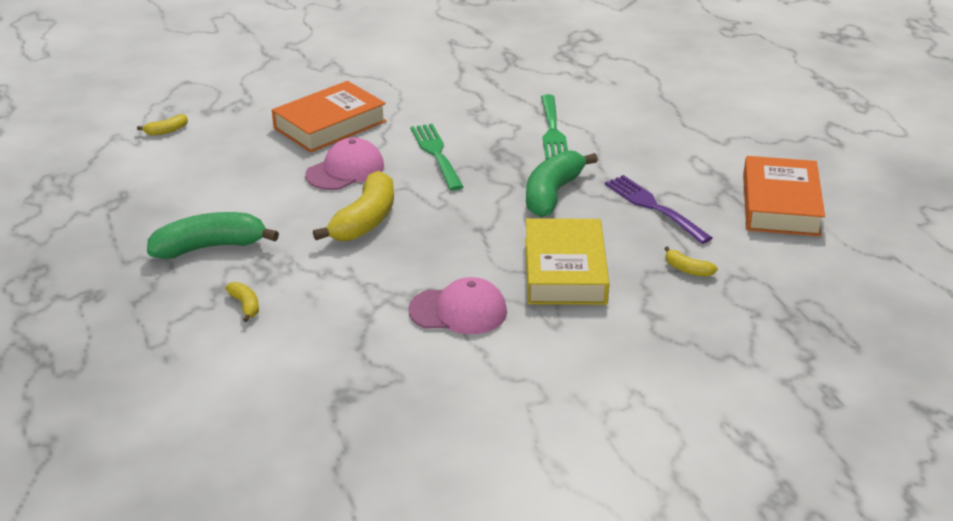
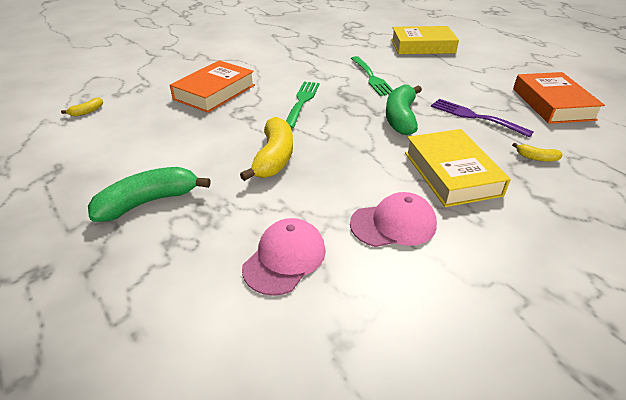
camera: 15 degrees left, 5 degrees up
yellow banana [225,282,259,322] -> none
pink cap [305,138,384,190] -> pink cap moved to [242,218,326,296]
green fork [411,124,463,191] -> green fork turned 45 degrees clockwise [286,81,320,129]
none -> yellow book [391,26,459,54]

